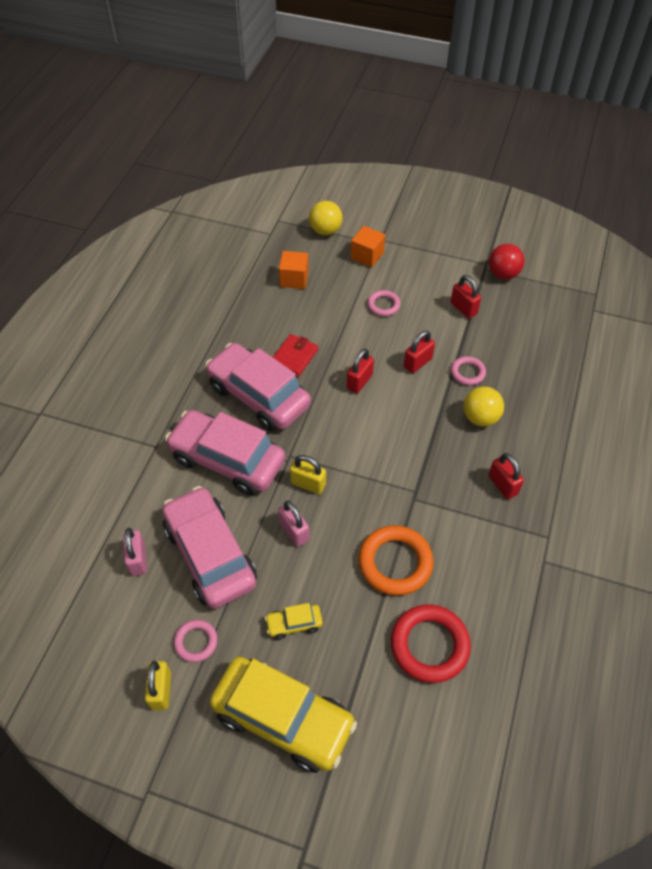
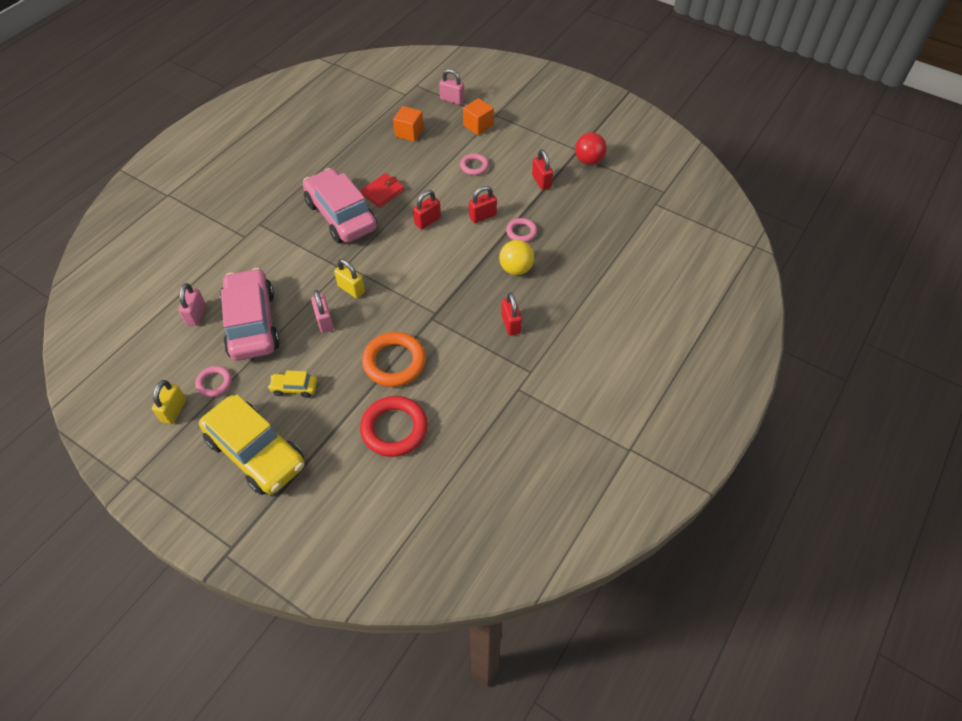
camera: 15 degrees right, 0 degrees up
pink car [165,410,285,496] -> none
yellow ball [309,201,343,235] -> pink padlock [439,69,465,105]

